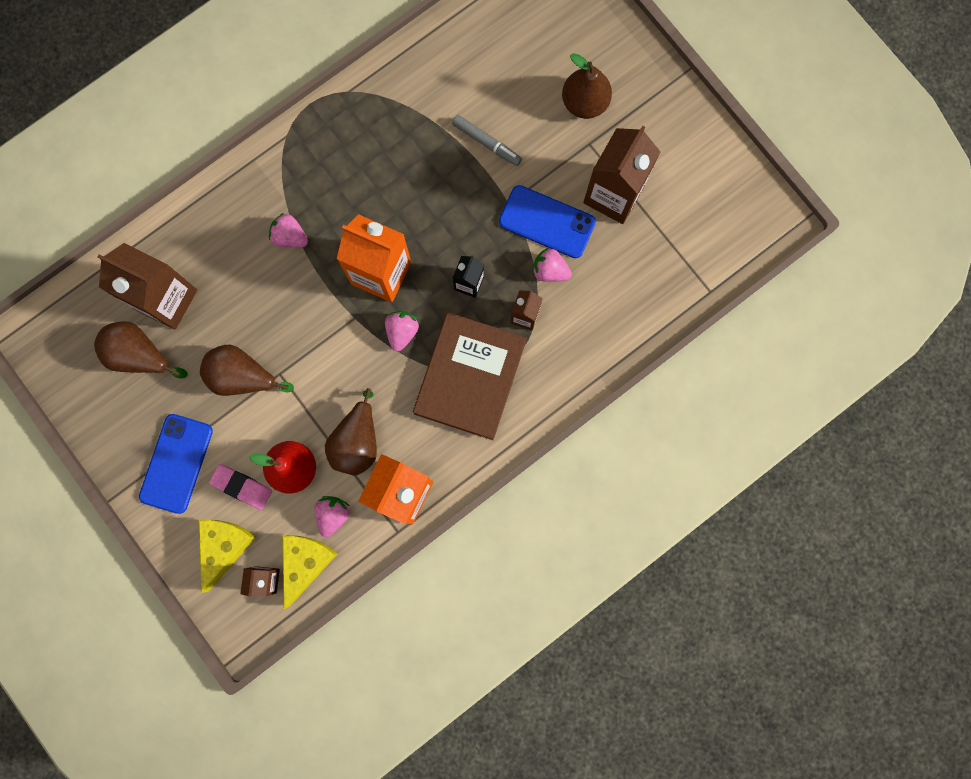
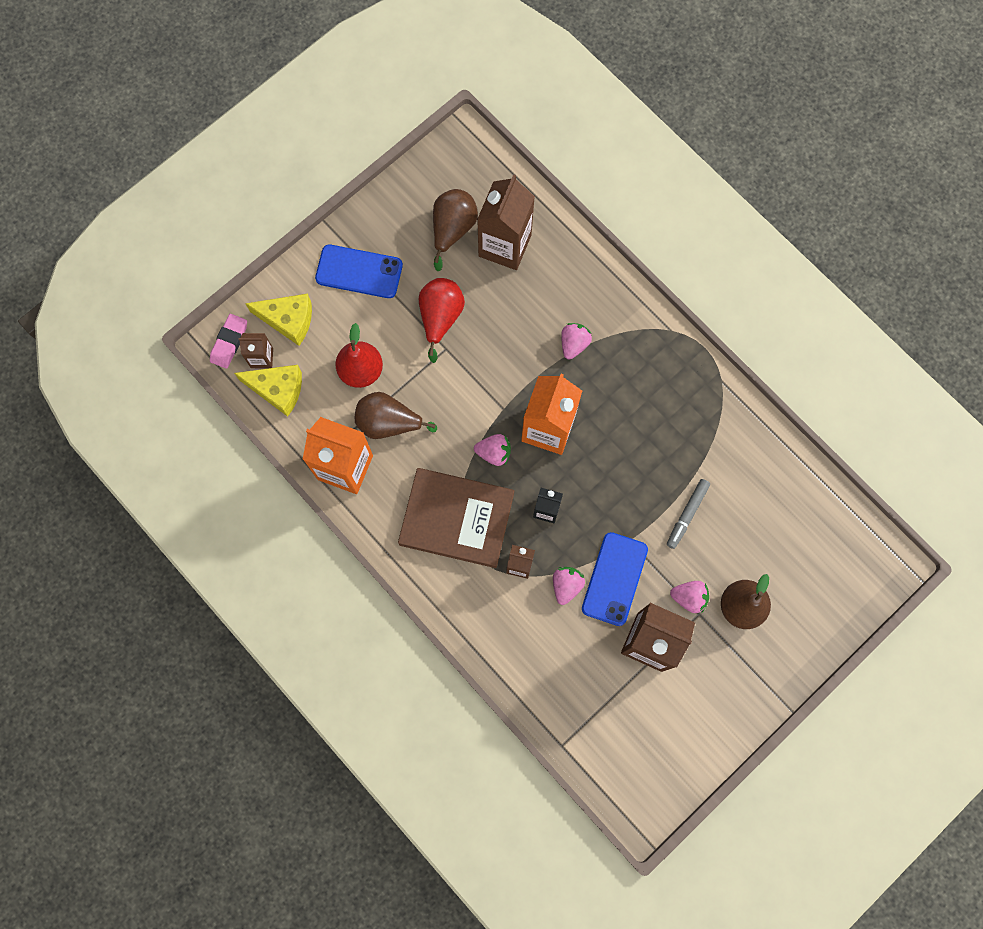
camera: 85 degrees right, 5 degrees down
brown pear [200,345,294,396] -> red pear [419,278,465,363]
pink eraser [209,464,272,510] -> pink eraser moved to [210,314,247,369]
pink strawberry [314,496,350,537] -> pink strawberry moved to [670,581,709,613]

